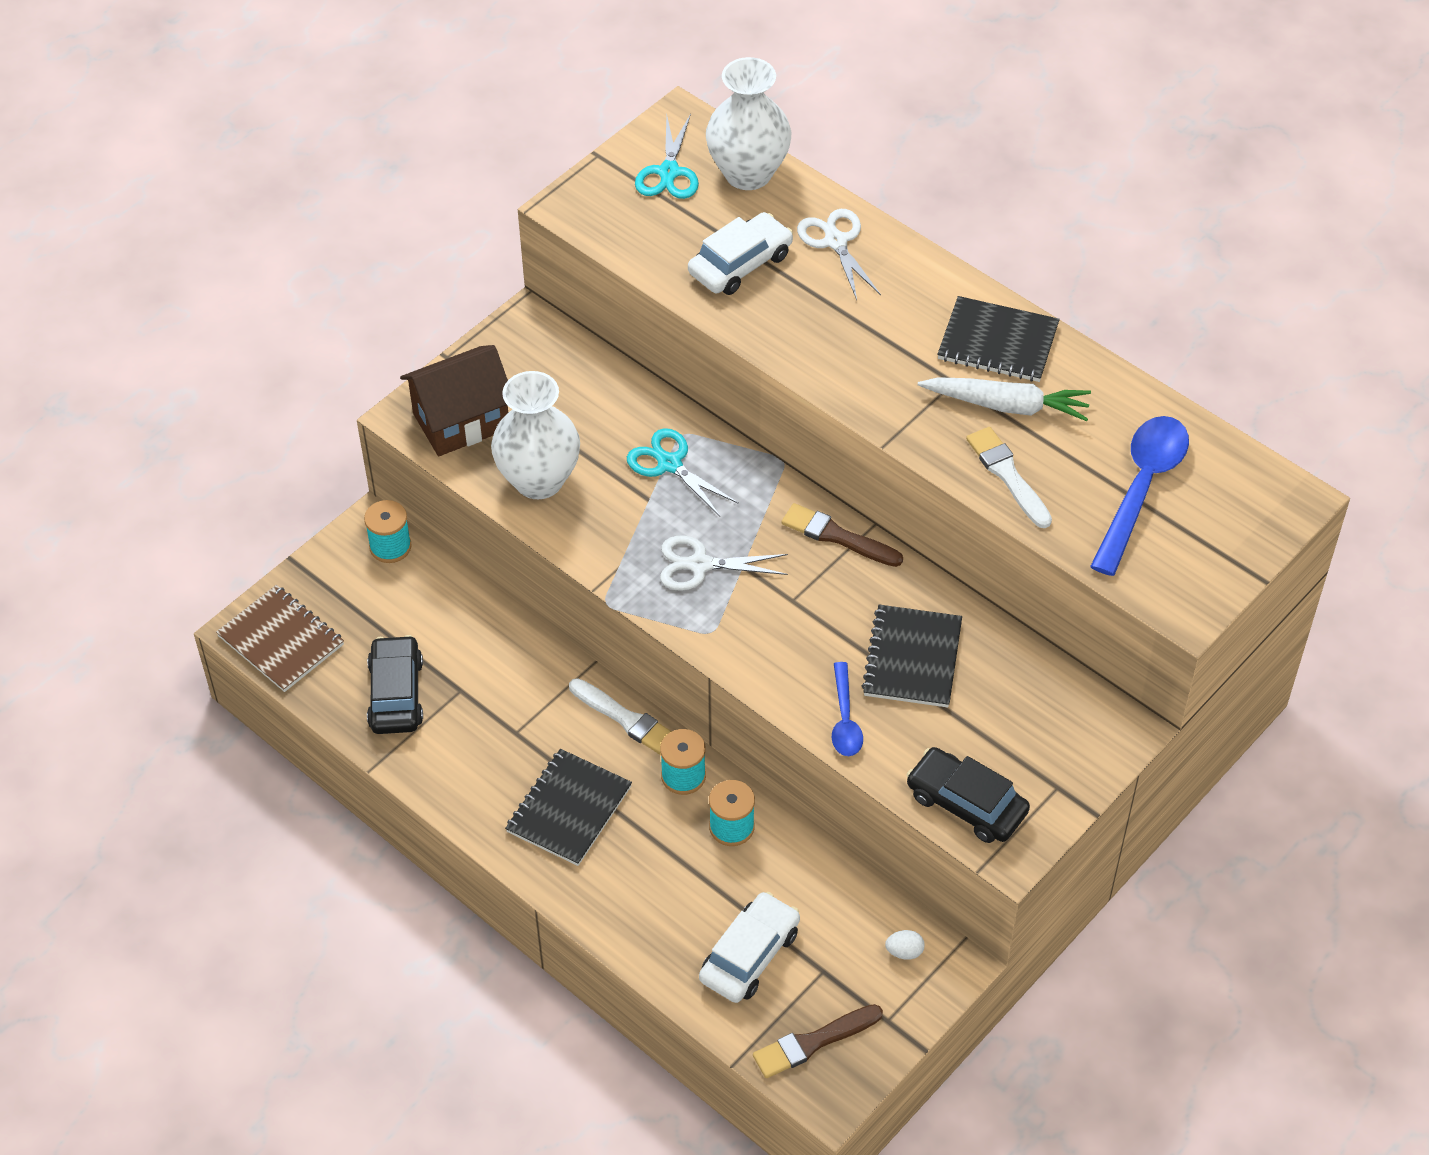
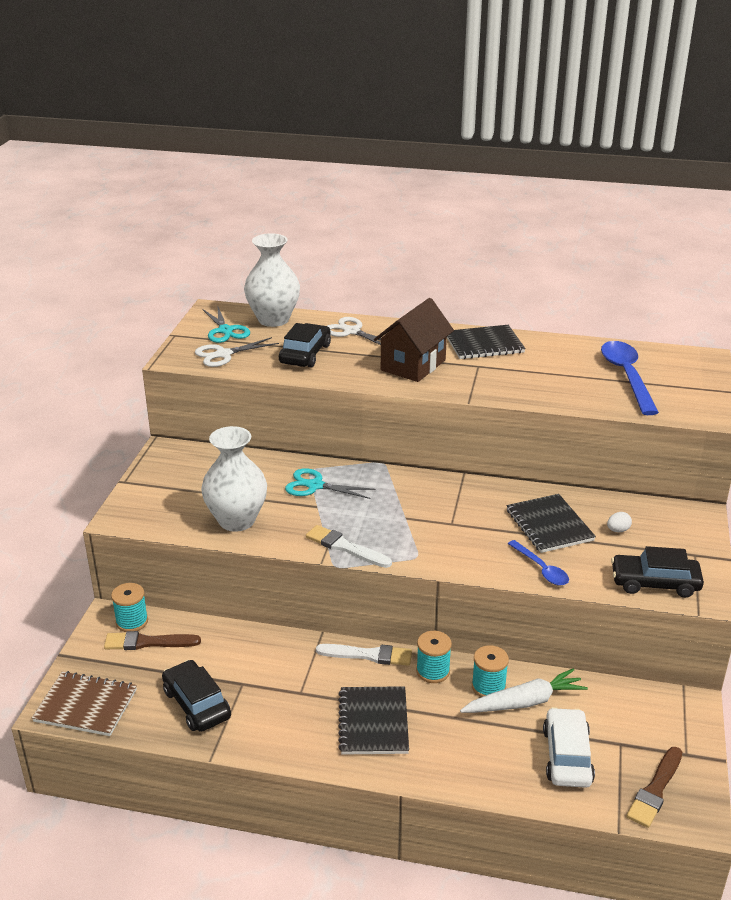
camera: 30 degrees left, 20 degrees down
brown house [400,345,508,456] -> brown house moved to [374,298,454,382]
white scissors [660,536,788,591] -> white scissors moved to [195,337,279,367]
white car [688,212,793,295] -> black car [279,323,331,368]
brown brush [781,503,903,567] -> brown brush moved to [104,631,201,650]
white egg [885,930,924,960] -> white egg moved to [607,512,632,532]
white carrot [918,377,1091,421] -> white carrot moved to [460,668,588,713]
white brush [966,427,1052,528] -> white brush moved to [306,525,392,568]

